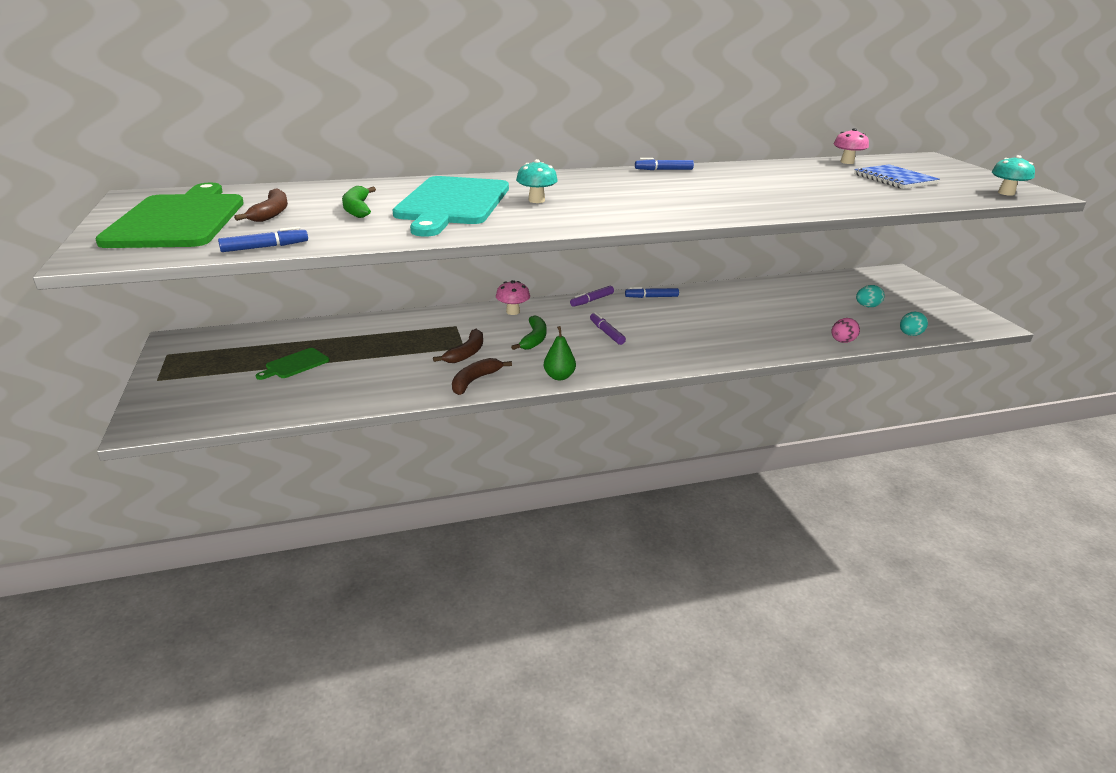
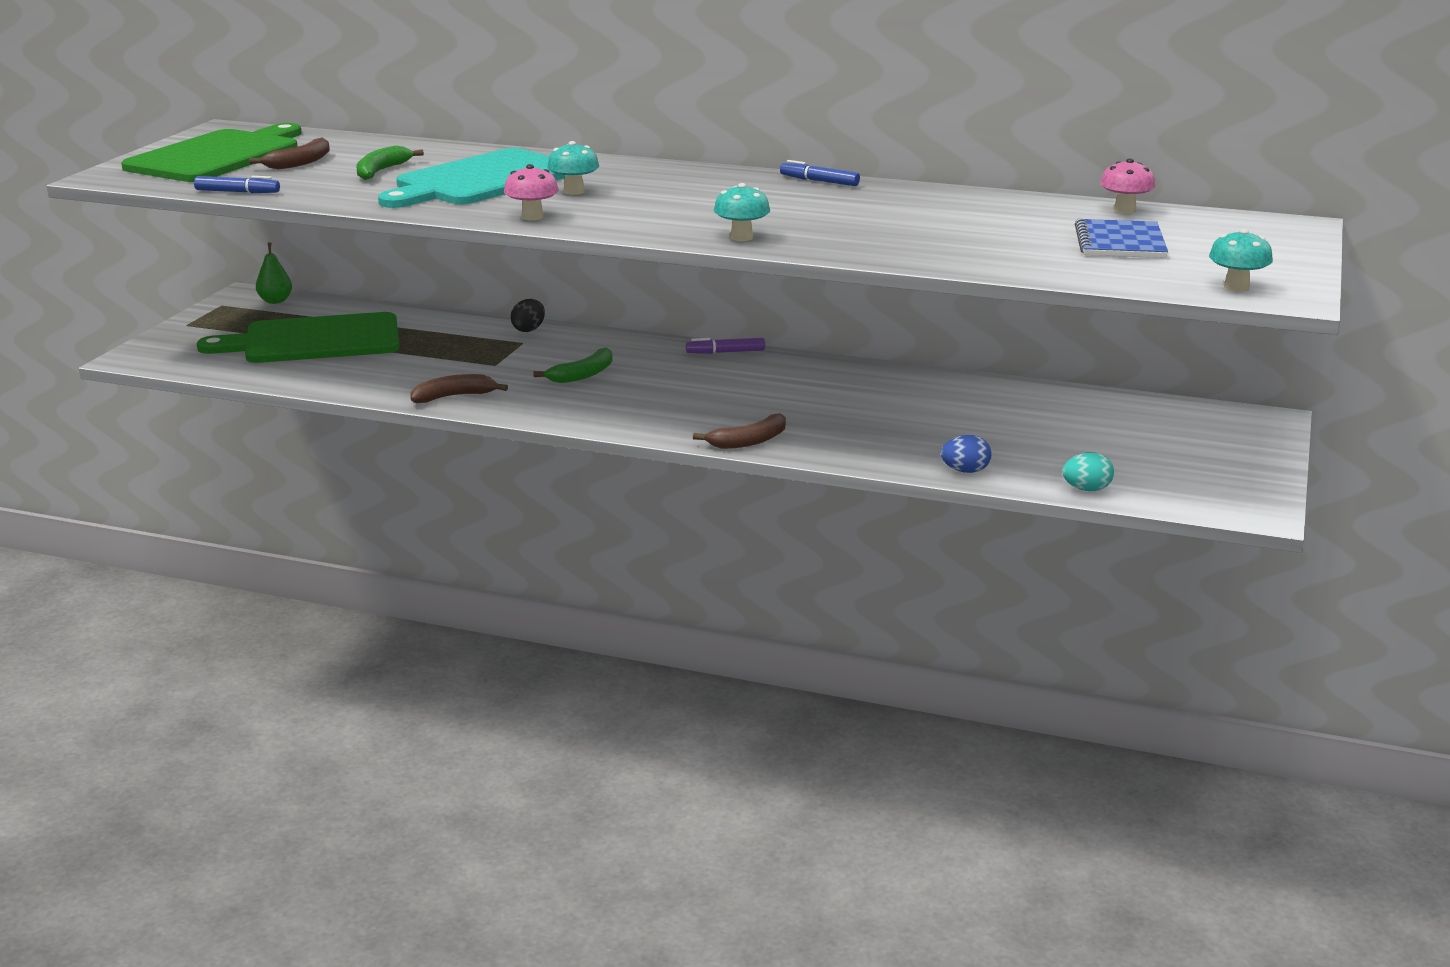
camera: 35 degrees right, 5 degrees down
green cutting board [256,348,330,380] -> green cutting board [197,312,400,363], size x2.36
brown banana [433,329,483,363] -> brown banana moved to [693,413,786,449]
pink mushroom [496,280,530,315] -> pink mushroom moved to [504,164,559,221]
green pear [544,326,576,380] -> green pear moved to [256,243,292,304]
purple marker [590,312,626,345] -> none
blue marker [625,287,679,298] -> none
pink egg [832,318,860,343] -> blue egg [941,435,992,473]
turquoise egg [856,285,885,307] -> none
none -> black egg [510,299,545,332]
none -> turquoise mushroom [714,183,770,241]

